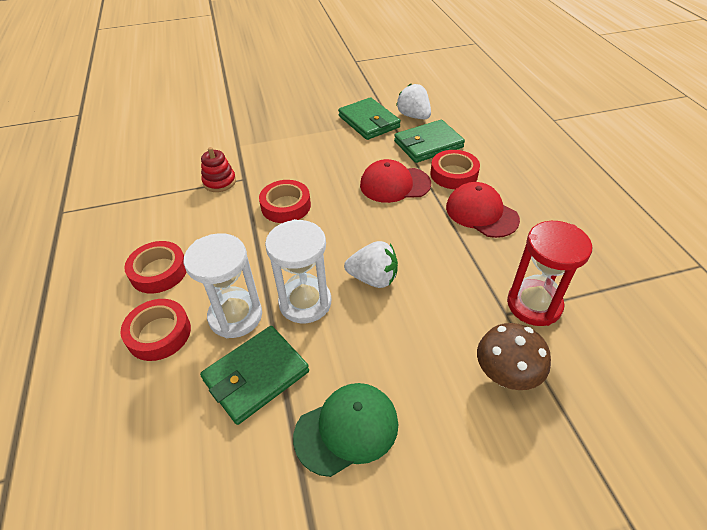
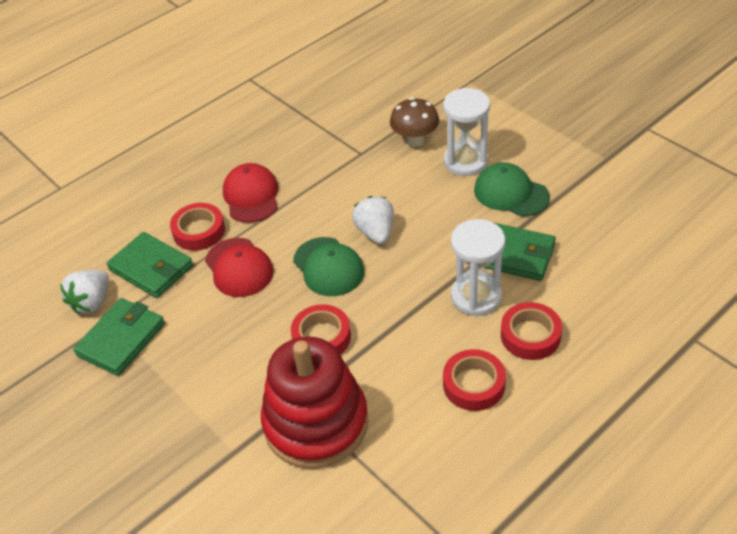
camera: 115 degrees left, 0 degrees up
red stacking toy [201,147,236,192] -> red stacking toy [261,336,368,469], size x2.37
white hourglass [265,219,331,323] -> white hourglass moved to [443,88,490,176]
red cap [446,182,520,238] -> red cap turned 150 degrees clockwise [223,163,278,223]
red hourglass [507,221,592,326] -> none
none -> green cap [293,237,364,296]

